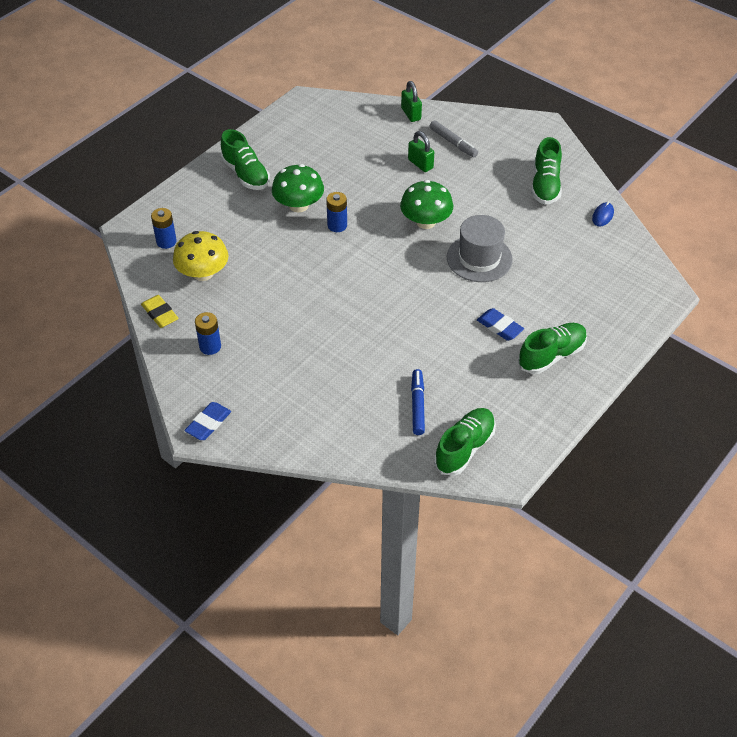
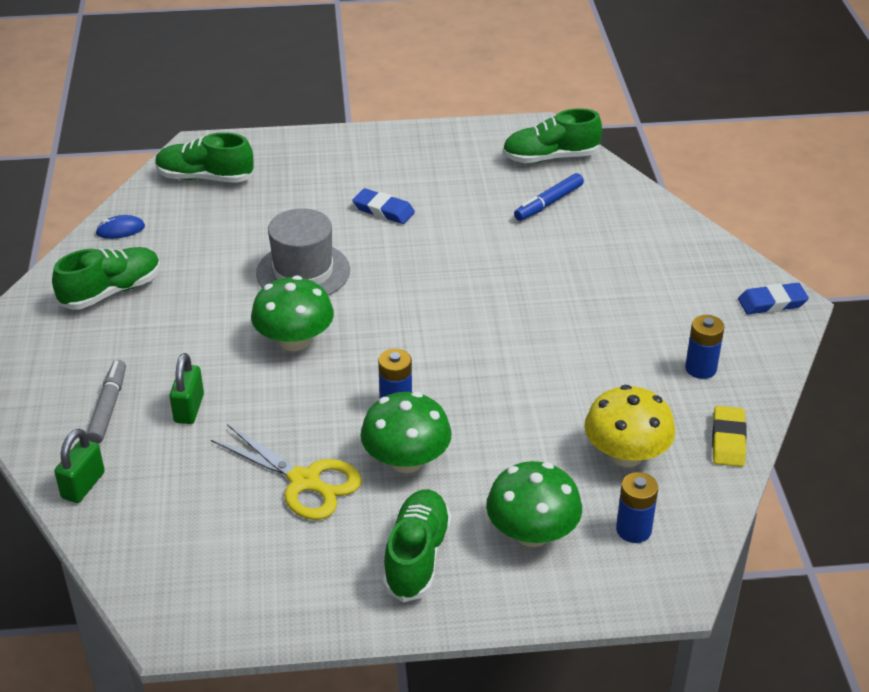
camera: 135 degrees left, 10 degrees down
blue eraser [477,308,524,341] -> blue eraser turned 60 degrees counterclockwise [352,188,415,224]
green shoe [518,323,587,374] -> green shoe moved to [155,132,254,183]
none -> yellow scissors [211,424,362,520]
none -> green mushroom [486,461,582,547]

